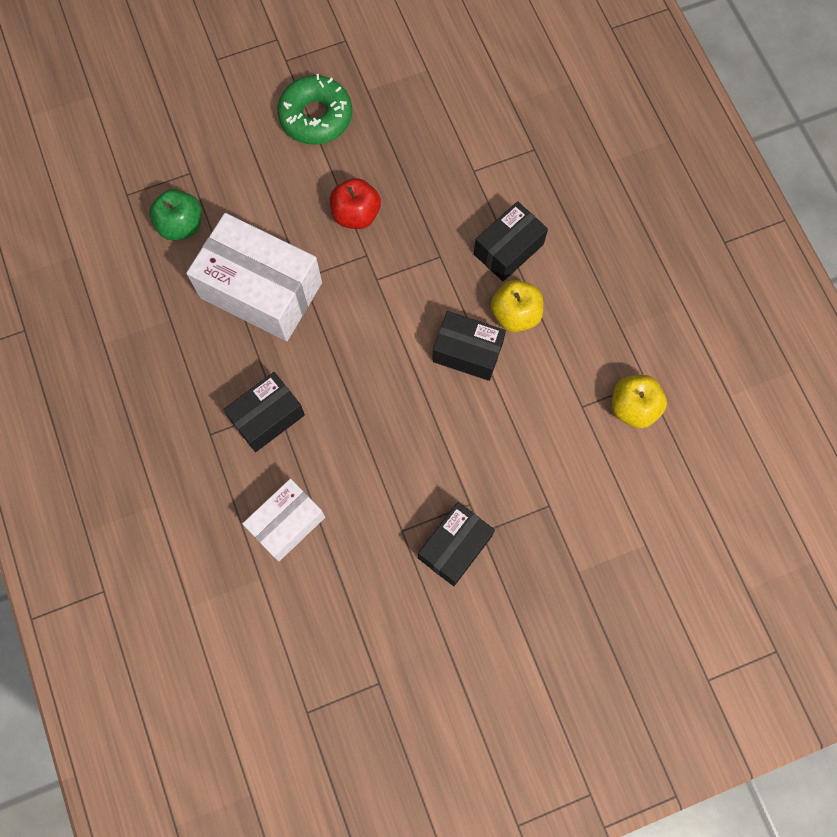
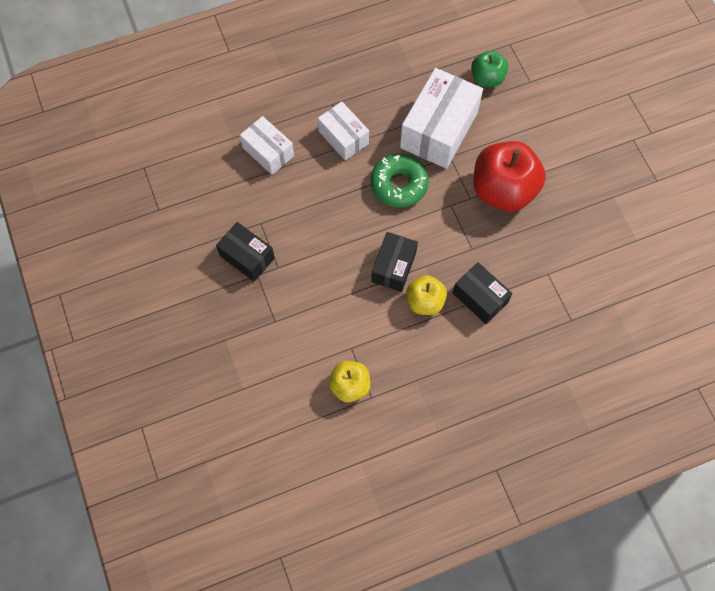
camera: 90 degrees right, 5 degrees down
black box [223,372,305,452] -> white box [318,102,369,161]
green donut [277,74,352,145] -> green donut moved to [371,154,429,208]
red apple [330,178,381,229] -> red apple [473,141,546,211], size x1.82

